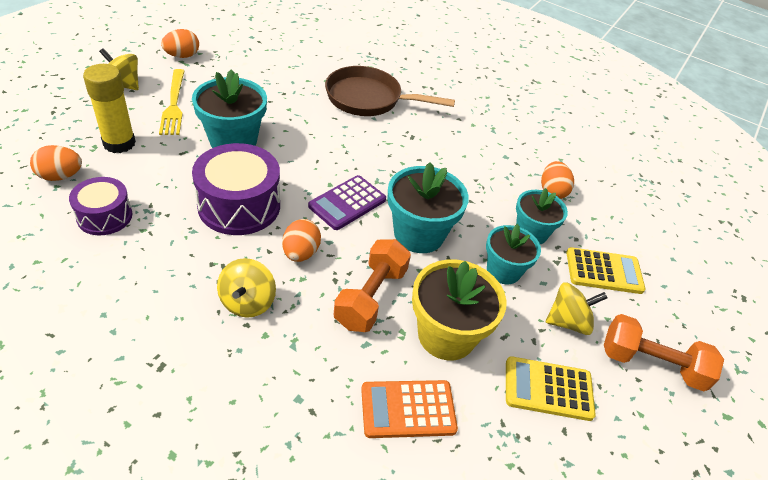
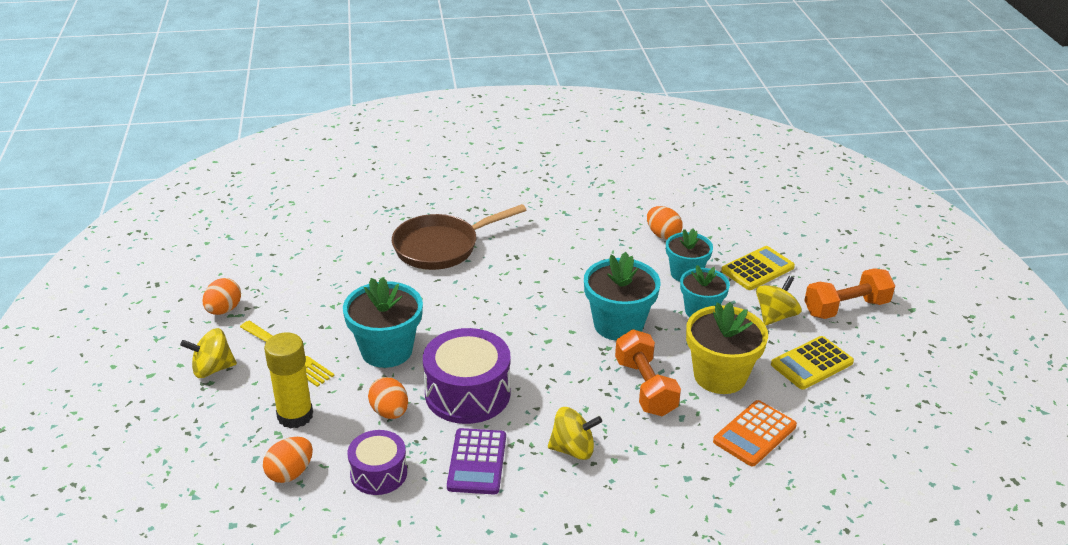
camera: 35 degrees left, 10 degrees down
yellow spinning top [217,258,276,318] -> yellow spinning top turned 60 degrees counterclockwise [548,407,602,460]
orange egg [282,219,321,262] -> orange egg moved to [368,377,408,419]
purple calculator [308,175,386,230] -> purple calculator moved to [447,428,506,495]

